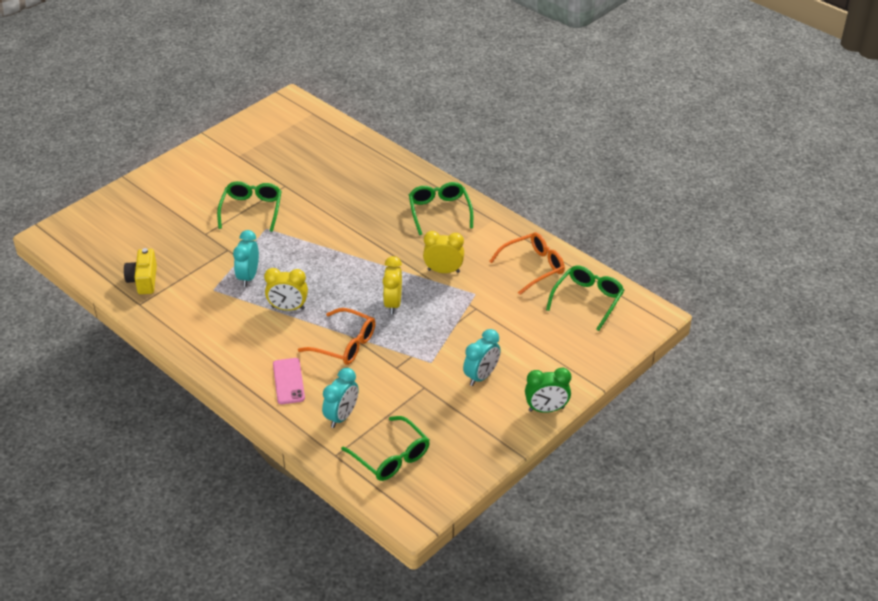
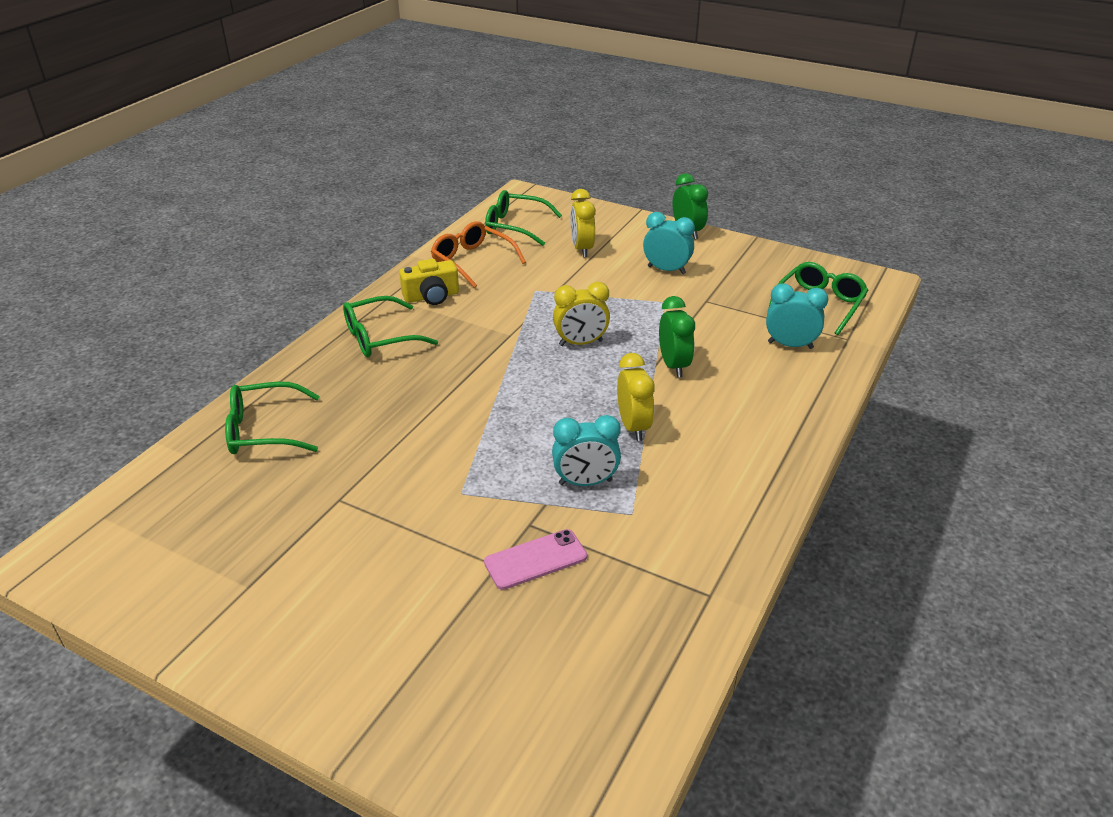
camera: 105 degrees left, 5 degrees down
yellow camera [124,248,157,294] -> yellow camera moved to [399,259,459,305]
green glasses [217,181,282,232] -> green glasses moved to [225,382,320,454]
pink phone [273,358,305,404] -> pink phone moved to [484,529,587,590]
orange glasses [298,308,376,365] -> green clock [659,296,695,377]
yellow clock [423,231,464,273] -> yellow clock moved to [570,189,596,257]

